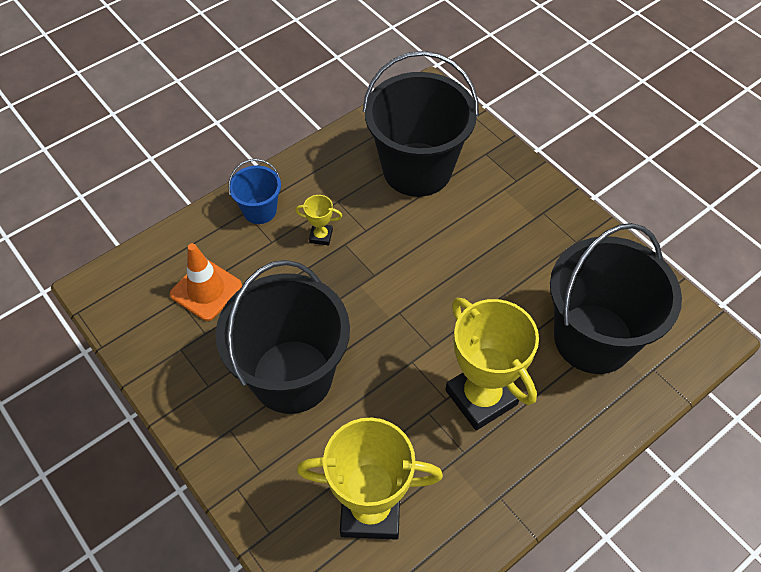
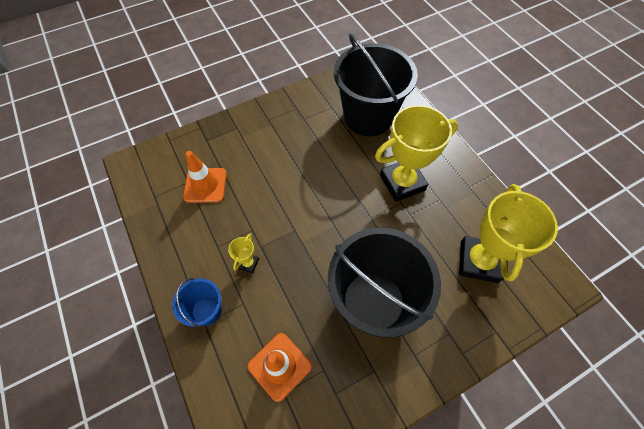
camera: 80 degrees left, 5 degrees up
black bucket [363,51,479,197] -> orange traffic cone [183,151,227,203]

